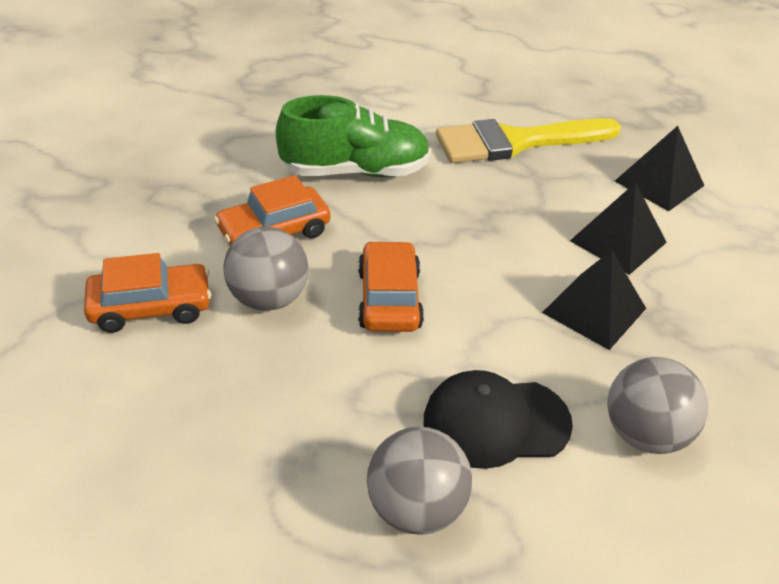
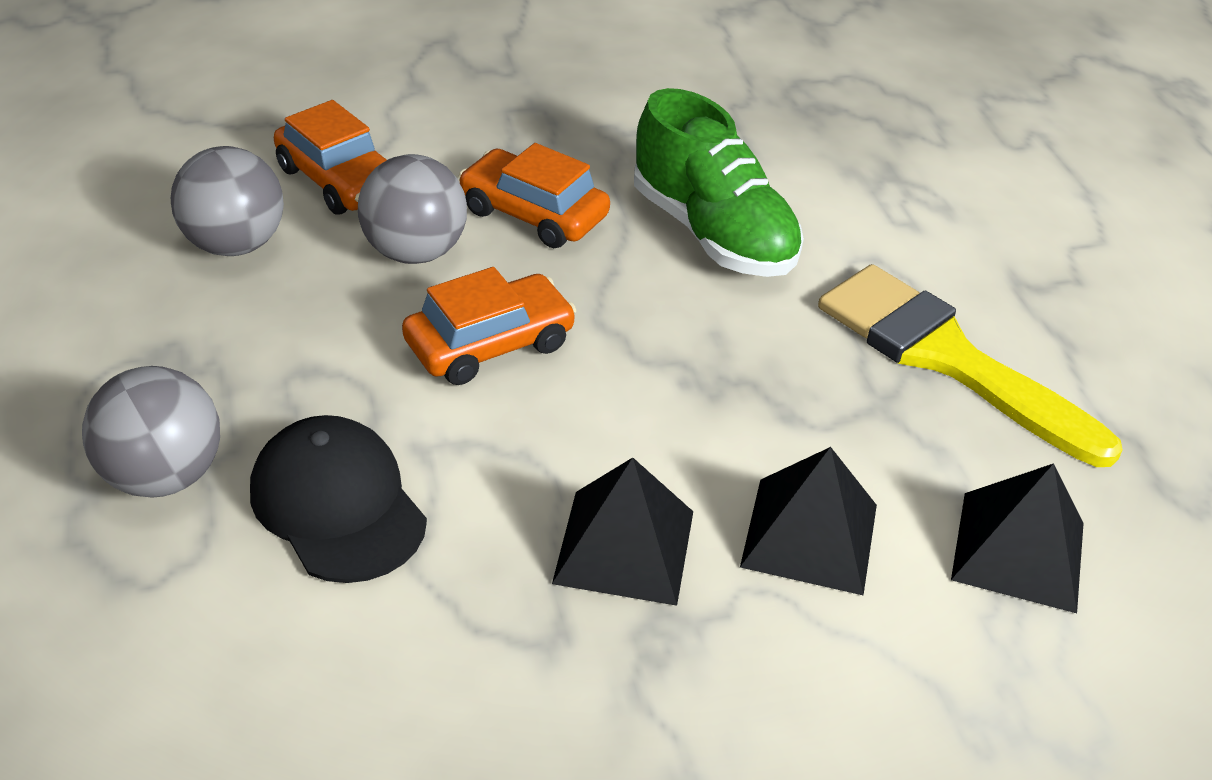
camera: 60 degrees right, 0 degrees up
grey ball [607,357,708,454] -> grey ball moved to [171,146,284,256]

